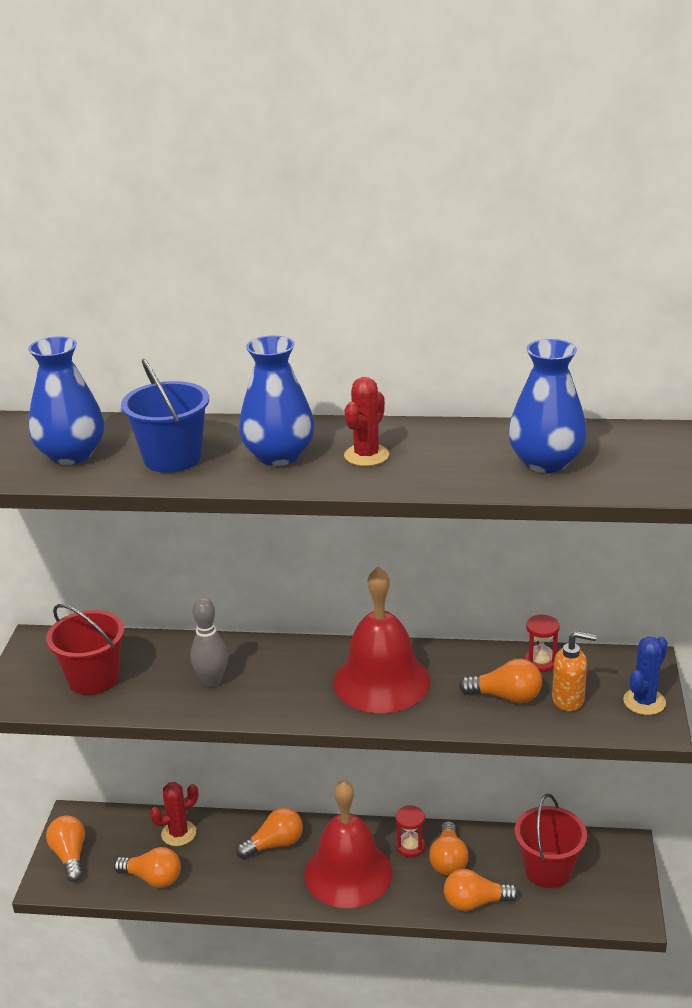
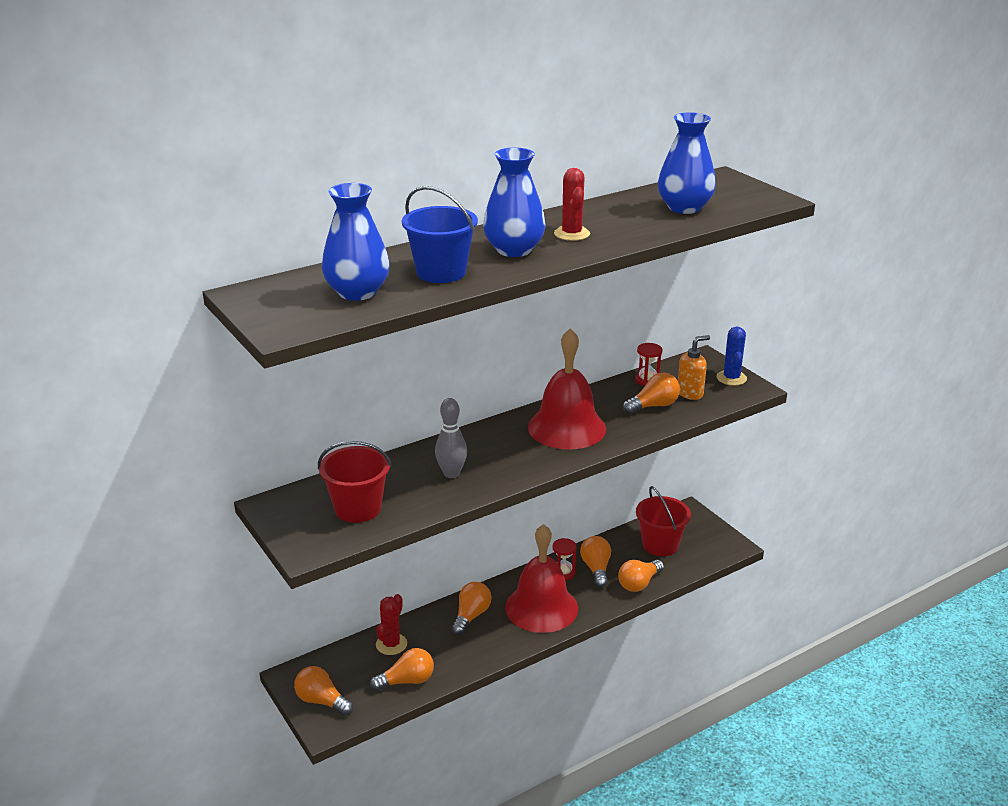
camera: 40 degrees left, 0 degrees up
orange light bulb [429,821,468,876] -> orange light bulb turned 150 degrees counterclockwise [580,536,611,588]

